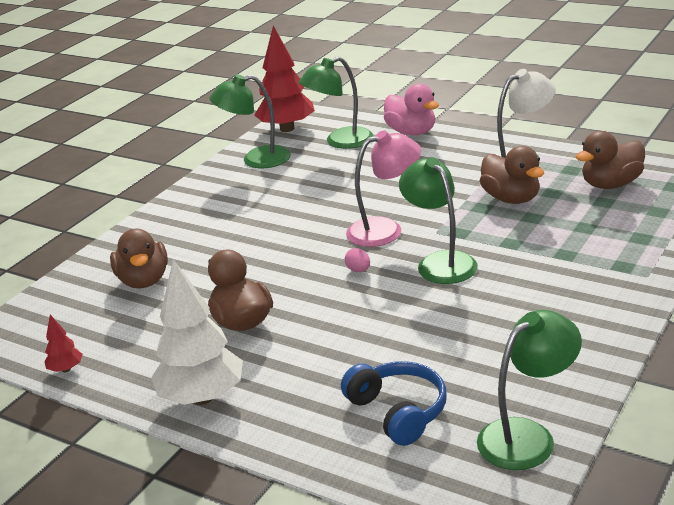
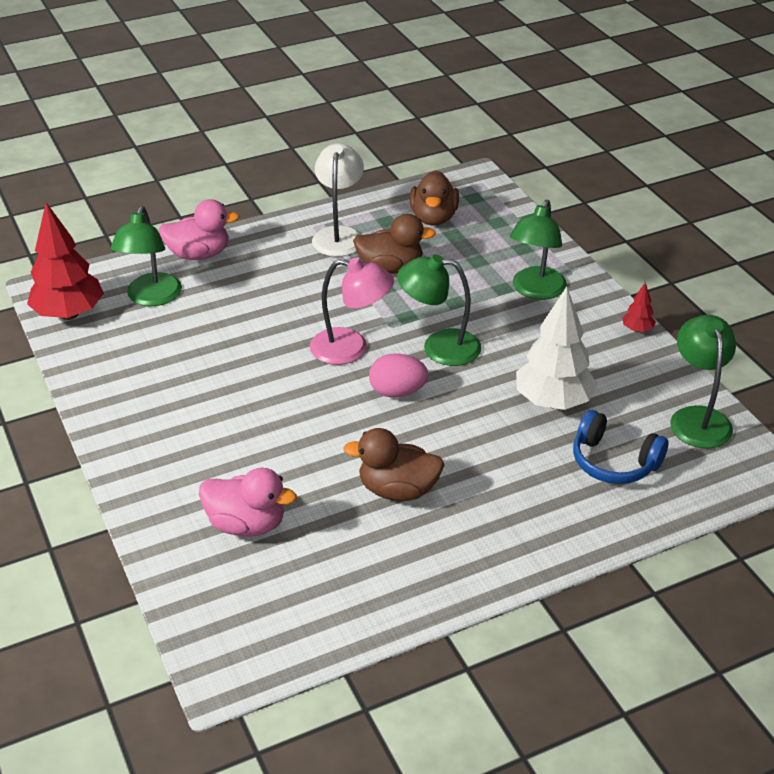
camera: 60 degrees left, 10 degrees up
red tree [44,315,83,372] -> red tree moved to [622,282,656,332]
brown duck [110,229,168,288] -> pink duck [199,468,297,537]
white tree [151,260,243,405] -> white tree moved to [516,287,597,410]
green lamp [210,74,291,168] -> green lamp moved to [510,200,567,300]
blue headphones [341,361,447,446] -> blue headphones turned 150 degrees counterclockwise [573,410,668,484]
pink egg [345,248,370,272] -> pink egg [369,353,428,398], size x1.85
pink lamp [346,130,421,247] -> pink lamp turned 90 degrees clockwise [310,257,394,365]

